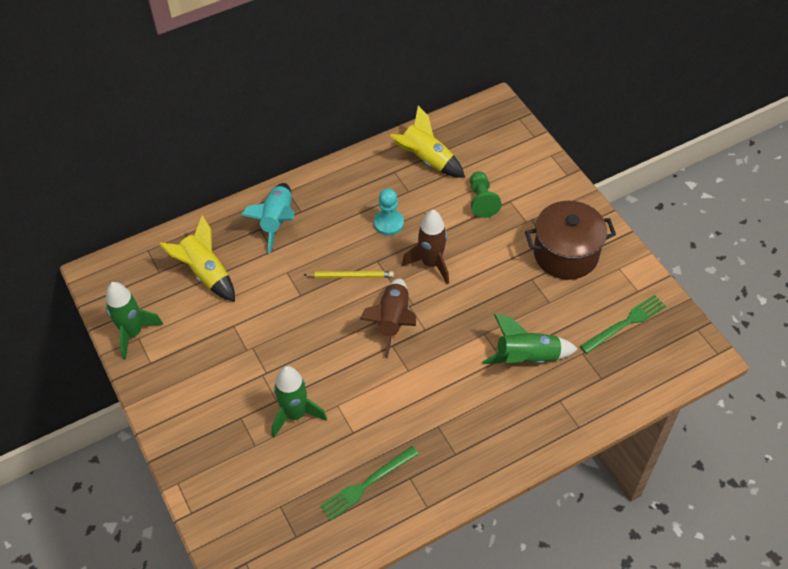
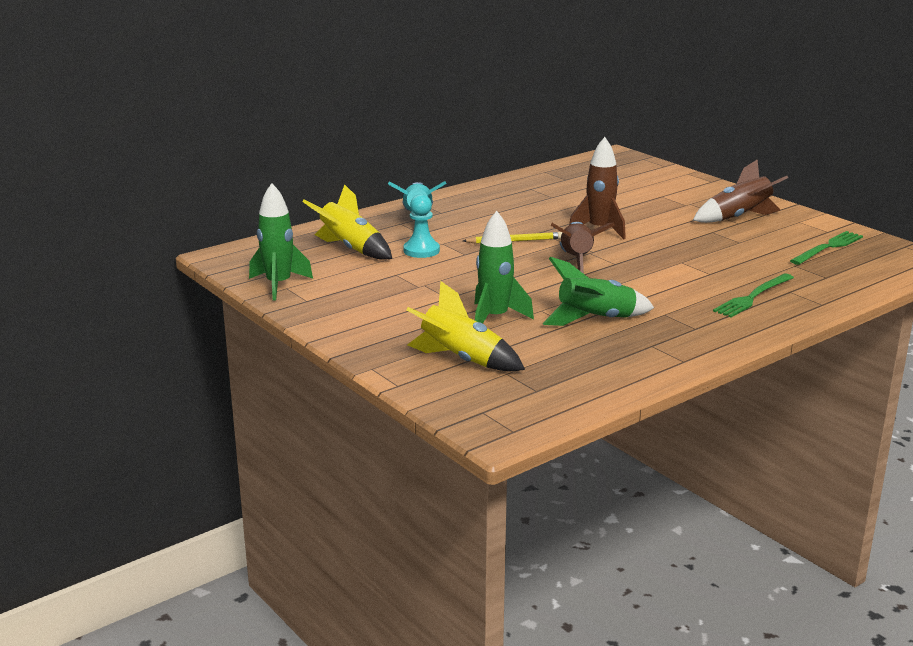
camera: 10 degrees left, 30 degrees down
green fork [320,446,419,521] -> green fork moved to [713,274,794,317]
turquoise pawn [374,189,404,236] -> turquoise pawn moved to [404,194,440,258]
yellow rocket [390,106,465,178] -> yellow rocket moved to [407,281,525,371]
green pawn [470,171,502,218] -> none
green rocket [482,314,578,364] -> green rocket moved to [542,257,654,326]
brown pot [525,201,616,280] -> brown rocket [693,159,788,223]

